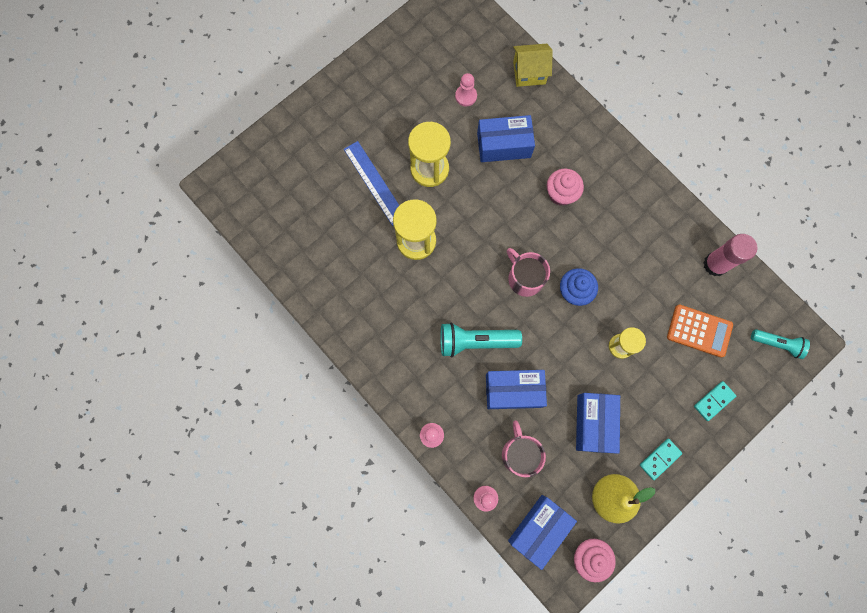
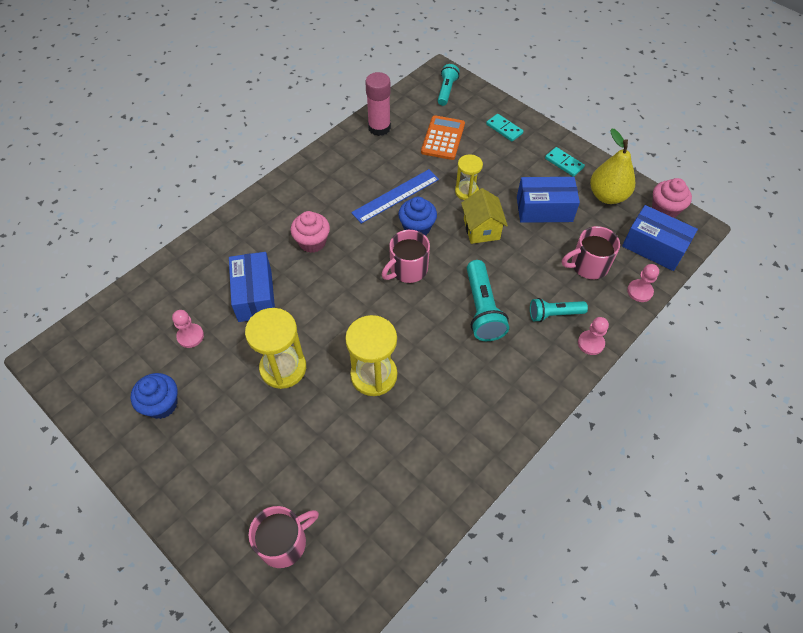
camera: 95 degrees left, 20 degrees down
blue ruler [344,141,400,226] -> blue ruler moved to [351,169,439,224]
blue box [486,370,547,409] -> none
yellow house [513,44,553,87] -> yellow house moved to [461,188,508,244]
none -> blue cupcake [131,373,178,419]
none -> pink mug [249,506,319,568]
none -> turquoise flashlight [530,298,588,322]

